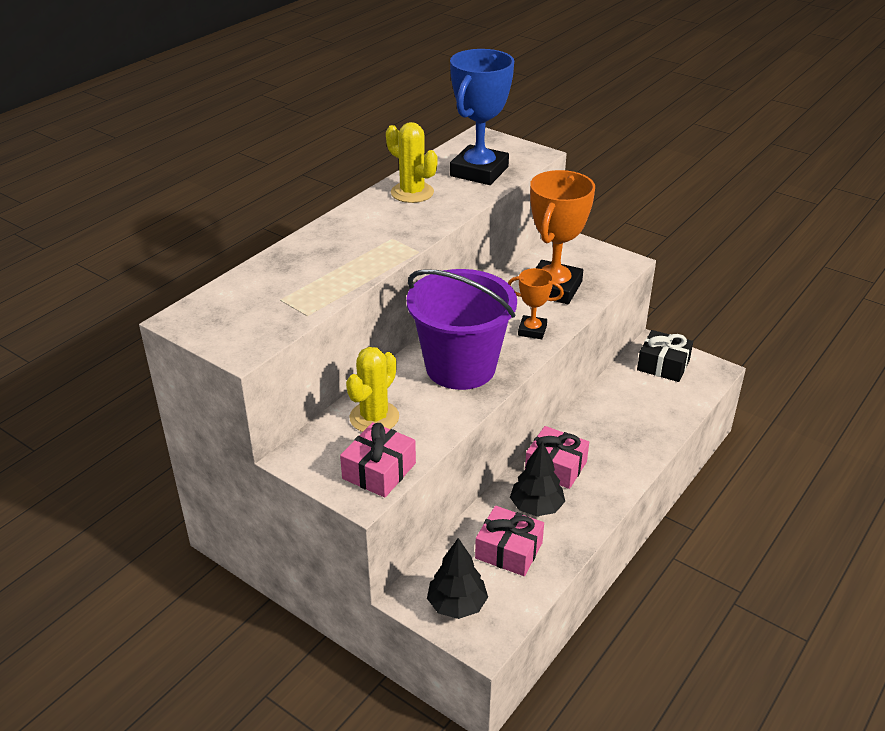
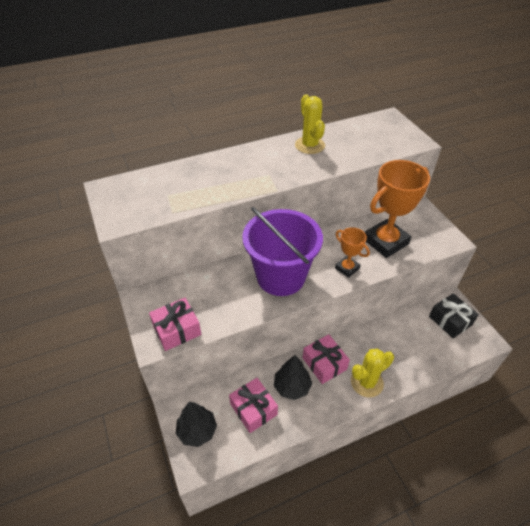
camera: 30 degrees right, 10 degrees up
yellow cactus [346,347,399,432] -> yellow cactus moved to [351,349,394,397]
blue trophy [450,49,514,185] -> none

